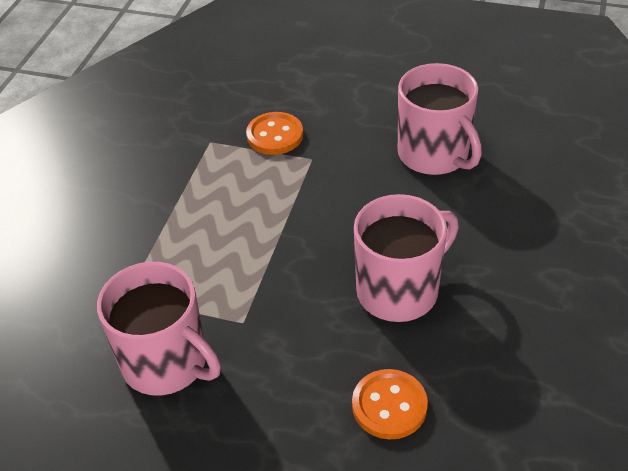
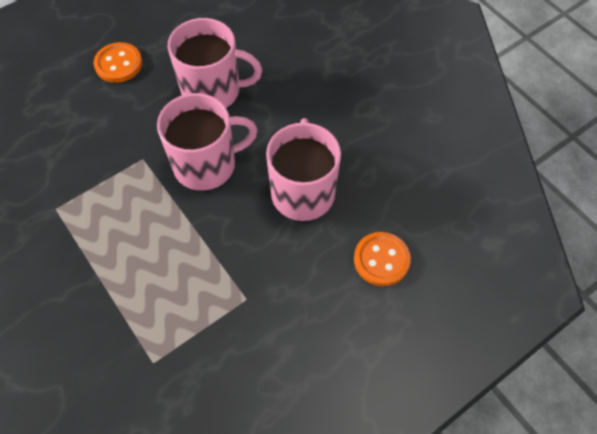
camera: 55 degrees left, 15 degrees up
pink mug [97,262,221,396] -> pink mug moved to [157,93,258,191]
orange button [246,112,303,155] -> orange button moved to [94,42,142,83]

